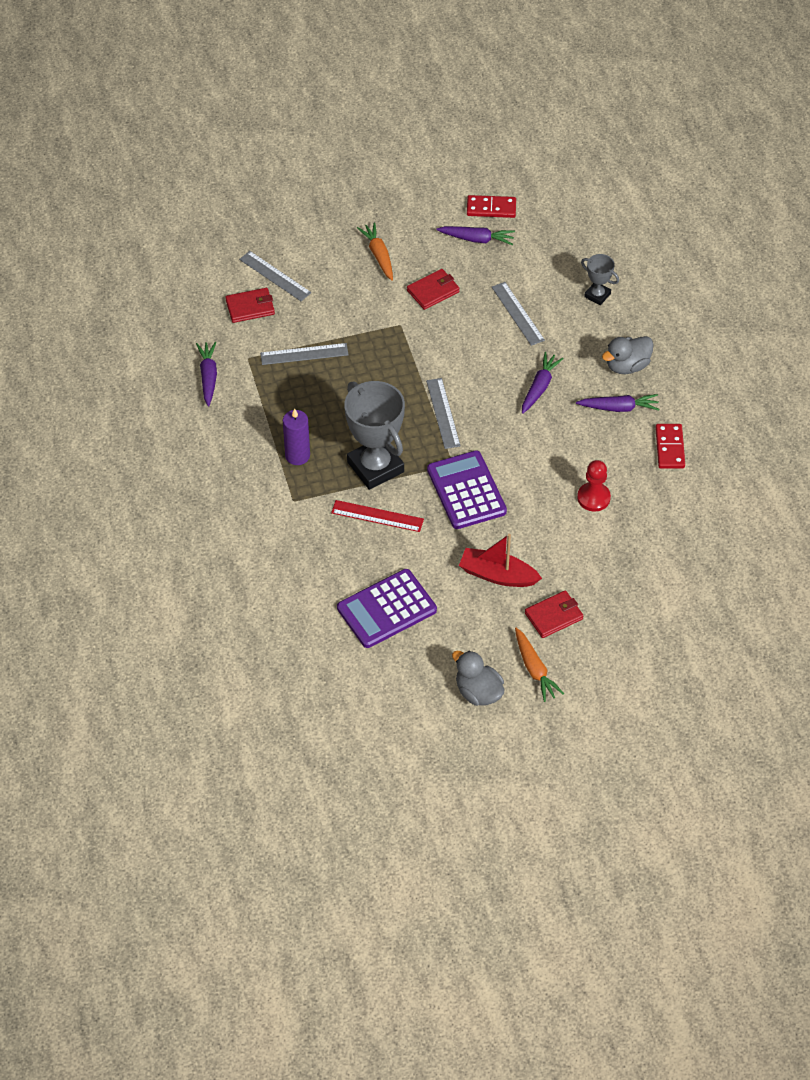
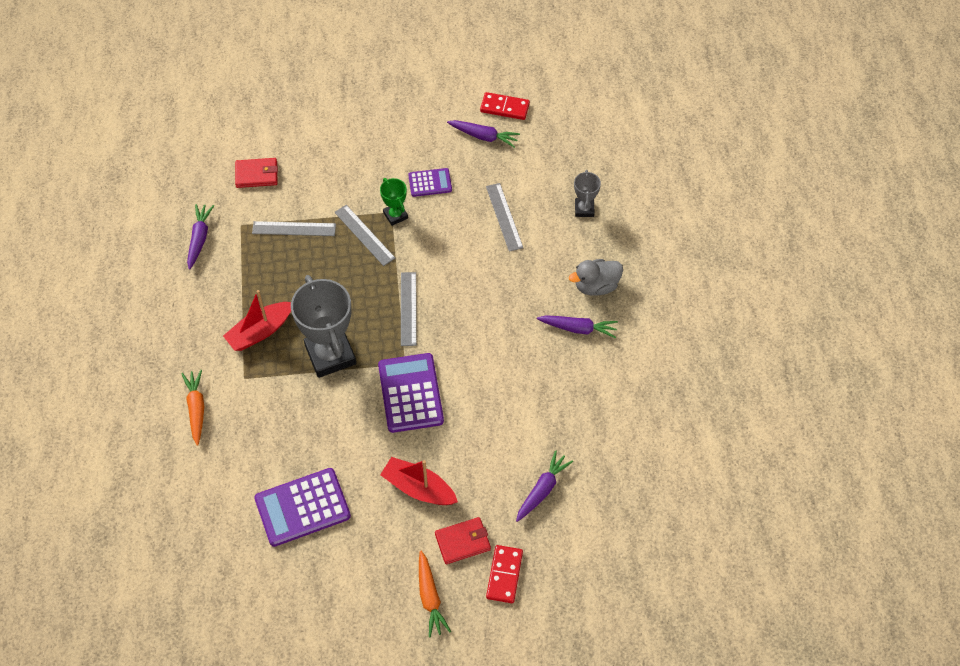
camera: 10 degrees right, 5 degrees up
grey ruler [239,251,311,301] -> grey ruler moved to [334,205,395,266]
purple candle [283,409,310,465] -> red boat [223,290,291,351]
red ruler [331,500,424,532] -> none
orange carrot [357,222,393,281] -> orange carrot moved to [181,370,204,446]
red wallet [407,269,460,310] -> purple calculator [408,168,452,197]
grey duck [452,650,504,706] -> none
purple carrot [522,352,564,414] -> purple carrot moved to [516,450,573,522]
red pawn [577,460,611,512] -> none
grey trophy [581,254,619,305] -> grey trophy turned 45 degrees clockwise [574,170,601,217]
red domino [655,424,685,469] -> red domino moved to [486,545,523,603]
none -> green trophy [380,178,408,226]

